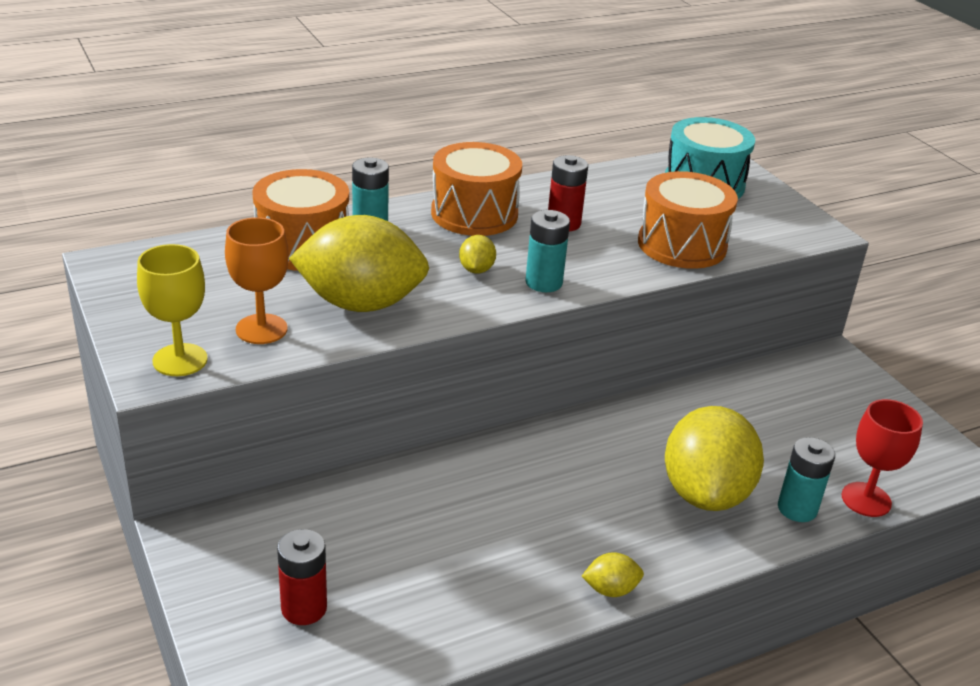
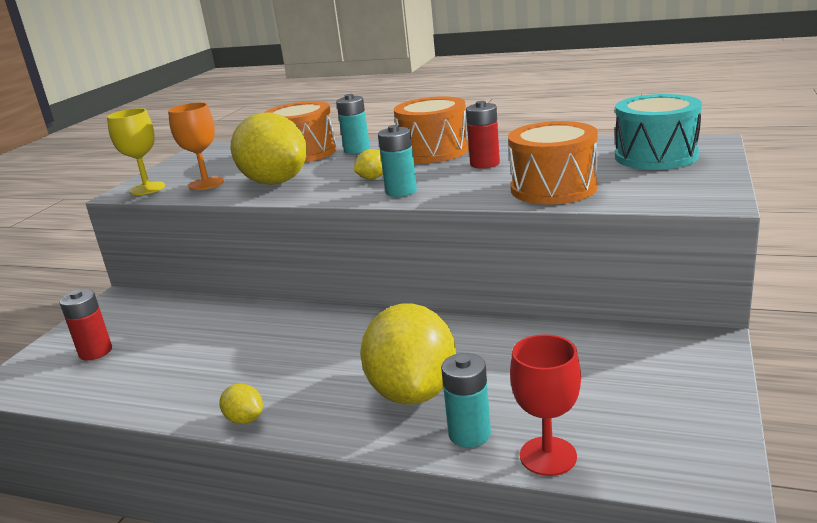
camera: 50 degrees right, 10 degrees down
yellow lemon [665,406,764,511] -> yellow lemon turned 60 degrees counterclockwise [360,303,456,404]

